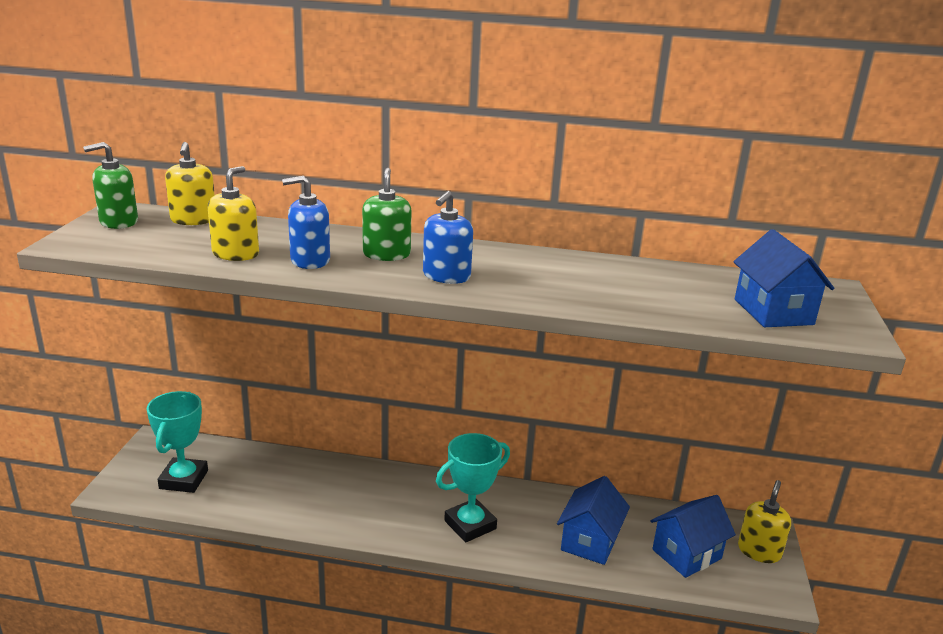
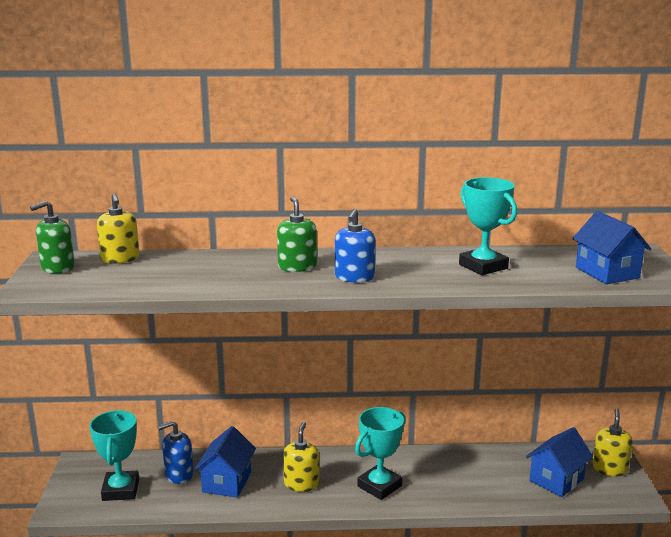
camera: 10 degrees left, 5 degrees down
yellow soap dispenser [207,166,259,261] -> yellow soap dispenser moved to [283,422,319,492]
blue soap dispenser [282,176,330,269] -> blue soap dispenser moved to [158,421,194,484]
blue house [557,476,630,565] -> blue house moved to [194,426,256,498]
none -> turquoise trophy [459,177,517,275]

